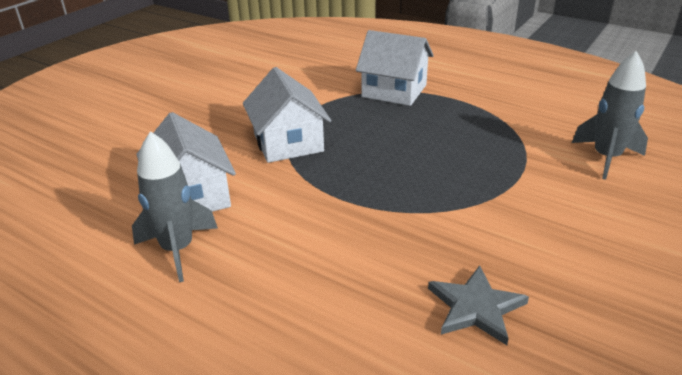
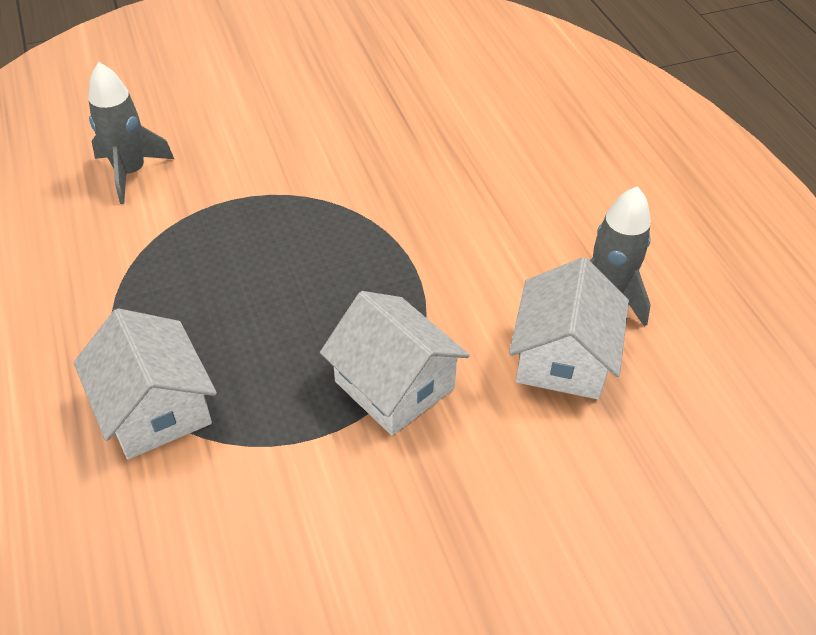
camera: 145 degrees left, 15 degrees up
white house [243,67,331,163] -> white house turned 60 degrees counterclockwise [320,291,470,436]
grey star [428,265,529,345] -> none

